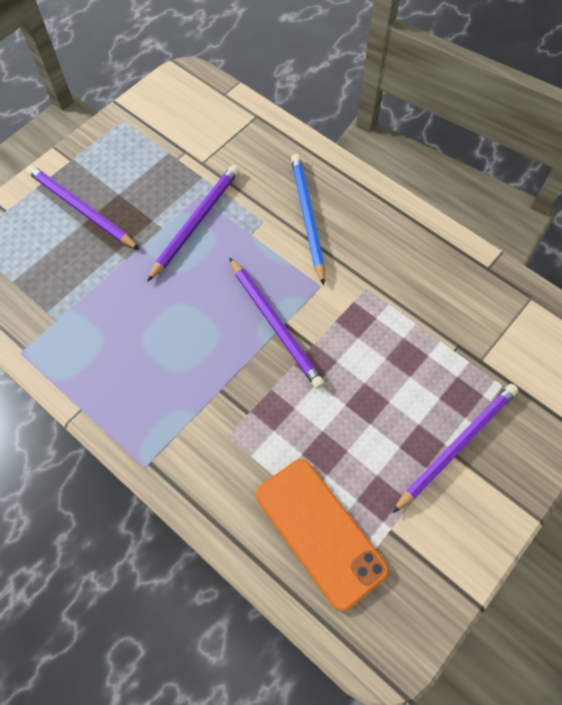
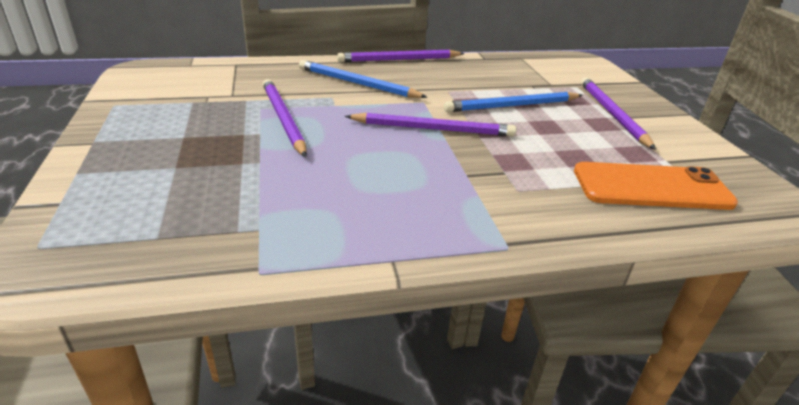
camera: 55 degrees left, 30 degrees down
purple pencil [26,165,140,250] -> purple pencil moved to [337,50,465,62]
none -> blue pencil [444,92,583,112]

